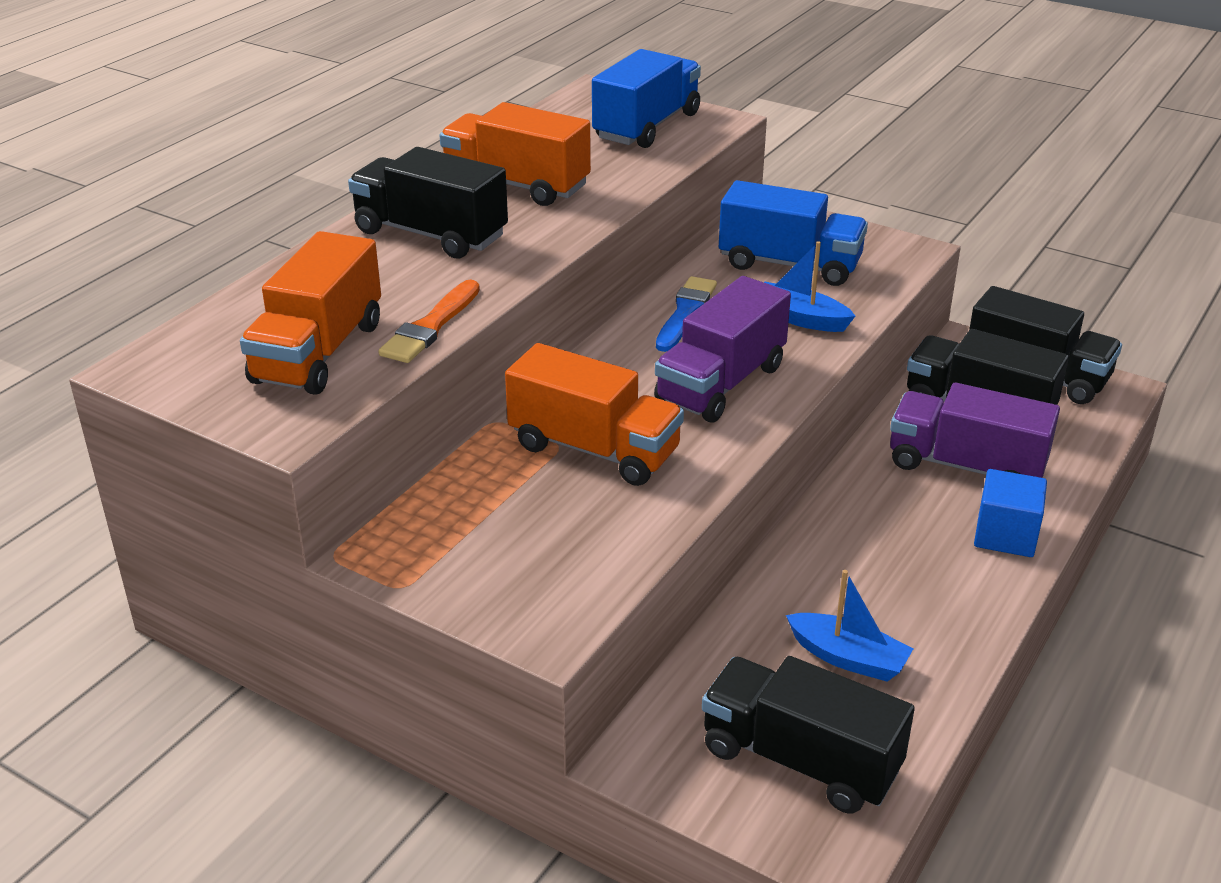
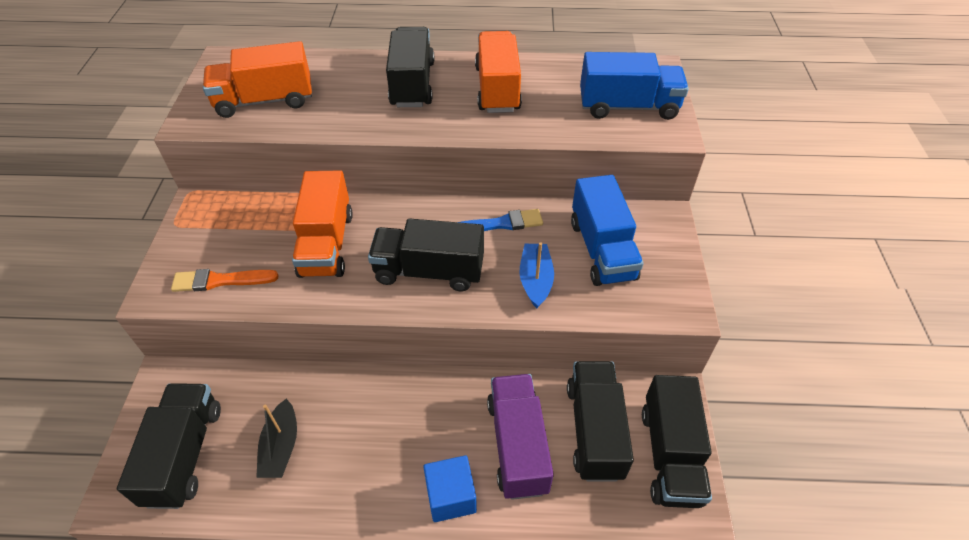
camera: 60 degrees right, 15 degrees up
orange brush [378,280,480,363] -> orange brush moved to [171,269,279,292]
purple truck [654,276,791,423] -> black truck [368,218,484,291]
blue boat [786,570,913,682] -> black boat [256,399,297,478]

